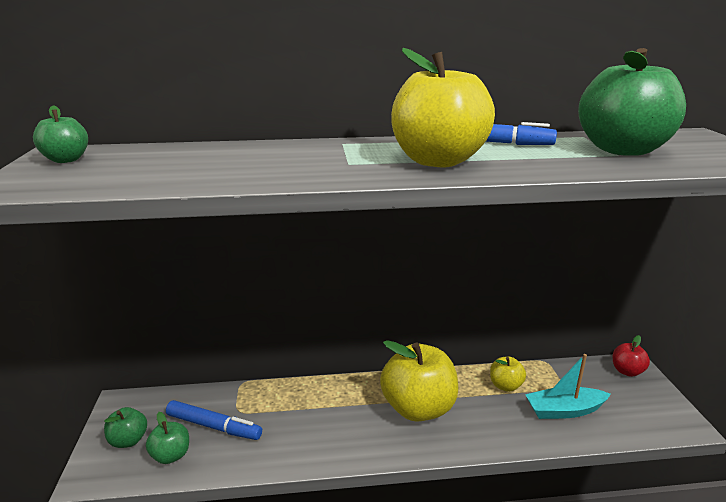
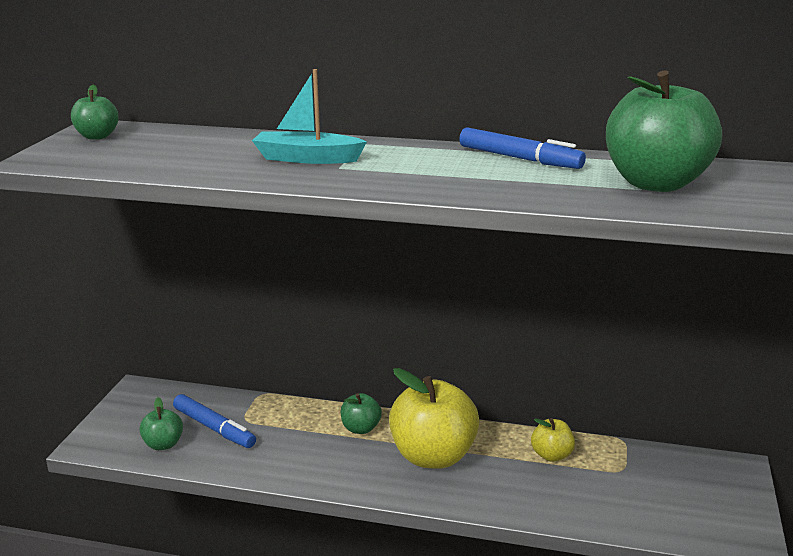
camera: 20 degrees right, 0 degrees up
green apple [104,407,147,448] -> green apple moved to [341,393,382,434]
yellow apple [391,48,495,167] -> none
turquoise boat [525,354,611,419] -> turquoise boat moved to [252,69,367,164]
red apple [613,335,650,377] -> none

